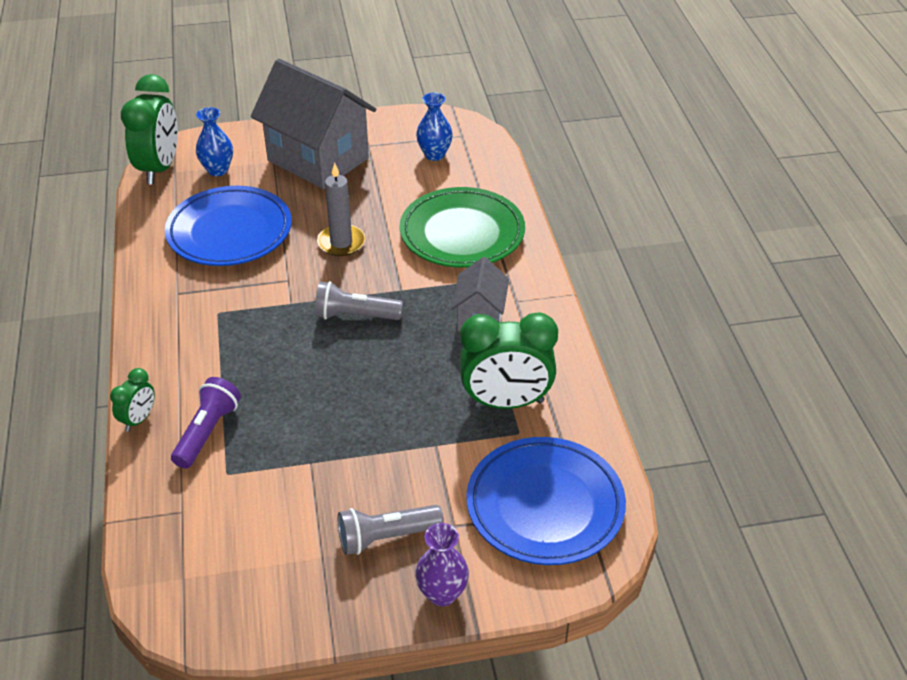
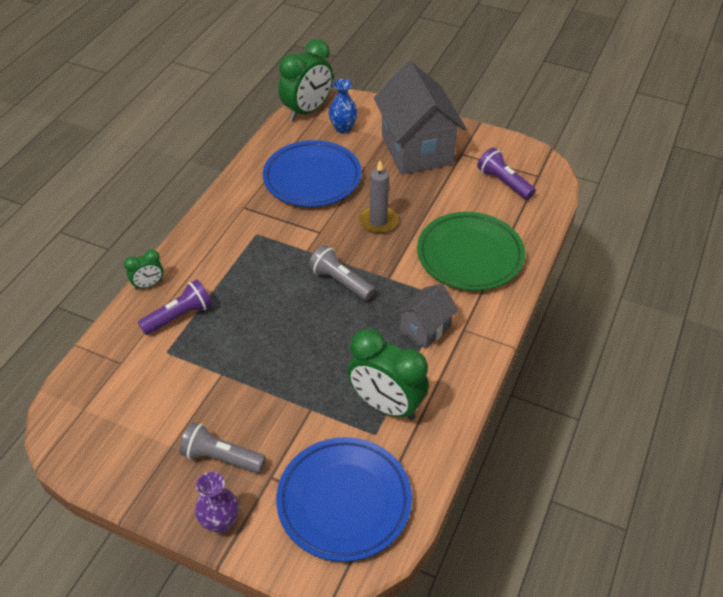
camera: 35 degrees right, 5 degrees up
blue vase [416,92,453,161] -> purple flashlight [477,148,536,200]

